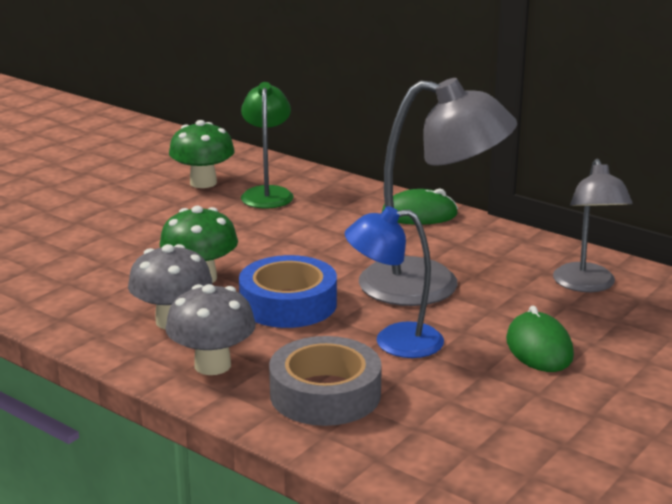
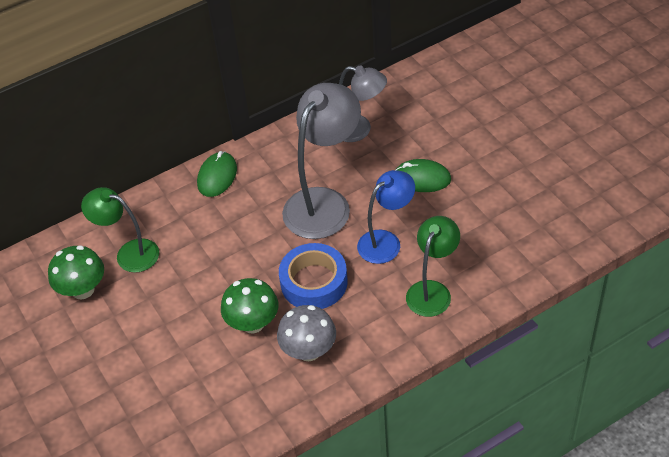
camera: 65 degrees left, 25 degrees up
grey mushroom [165,284,256,375] -> none
grey tape [269,336,382,426] -> green lamp [406,216,460,317]
blue lamp [345,206,444,358] -> blue lamp turned 150 degrees counterclockwise [357,170,415,264]

